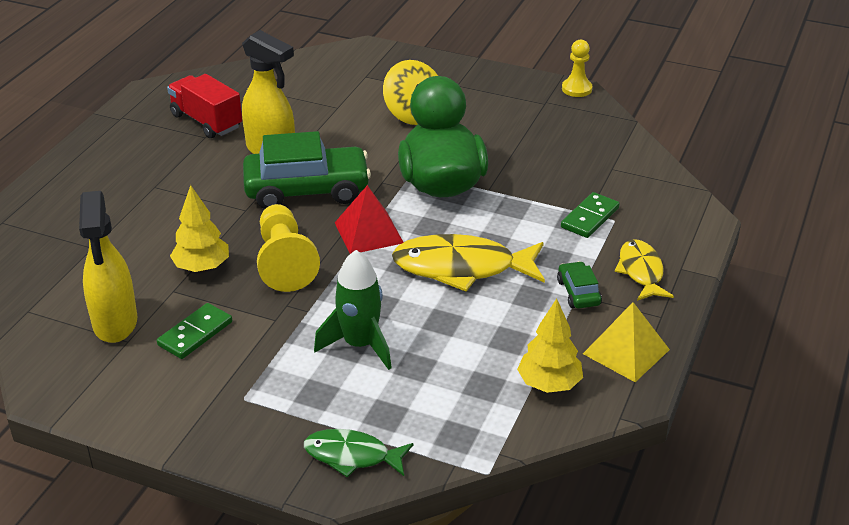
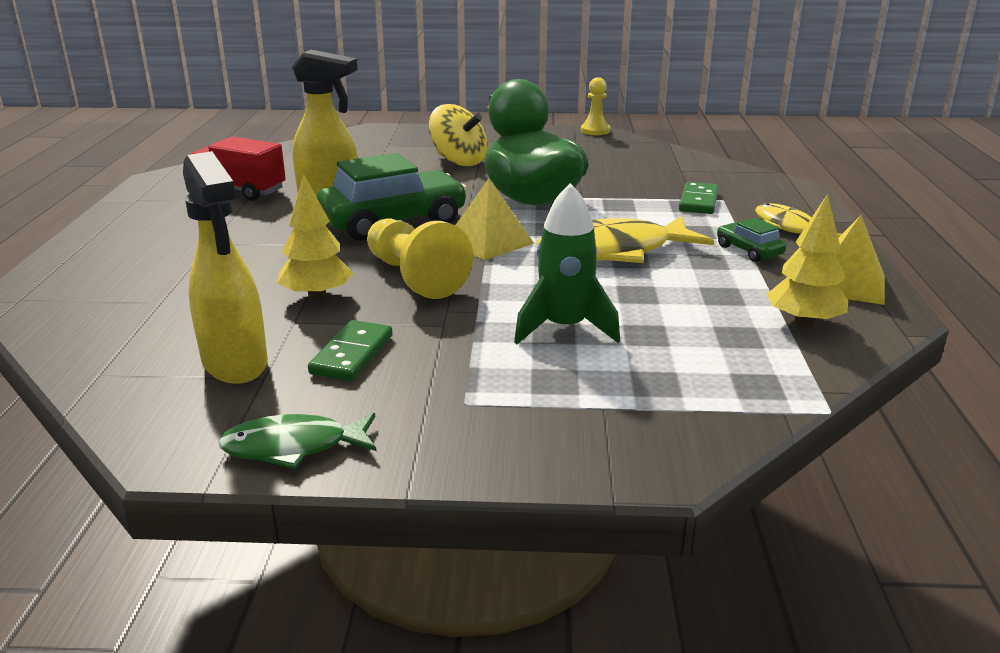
camera: 20 degrees left, 10 degrees down
green fish [304,429,414,477] -> green fish moved to [218,413,376,469]
red pyramid [335,185,404,254] -> yellow pyramid [455,178,534,260]

